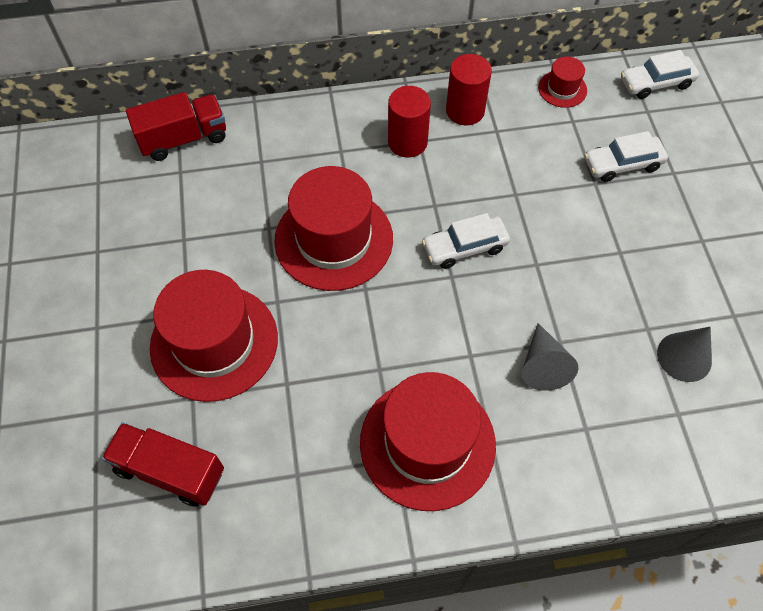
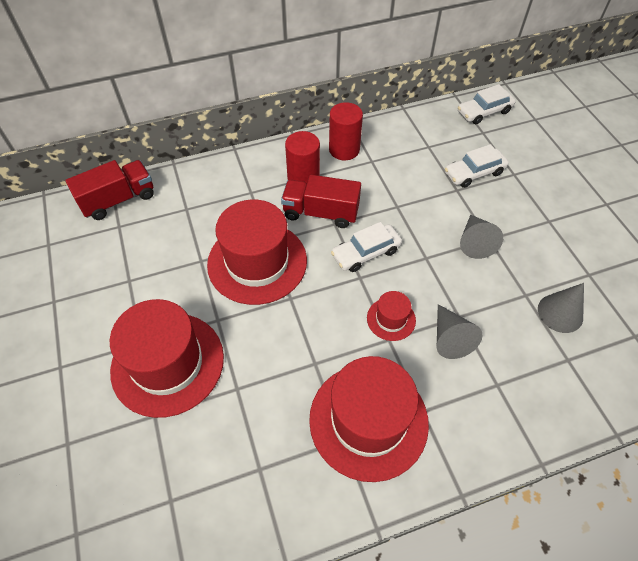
camera: 10 degrees left, 5 degrees down
red truck [102,422,224,507] -> red truck moved to [281,175,361,228]
red hat [538,57,587,108] -> red hat moved to [367,291,416,341]
none -> grey cone [460,215,503,259]

